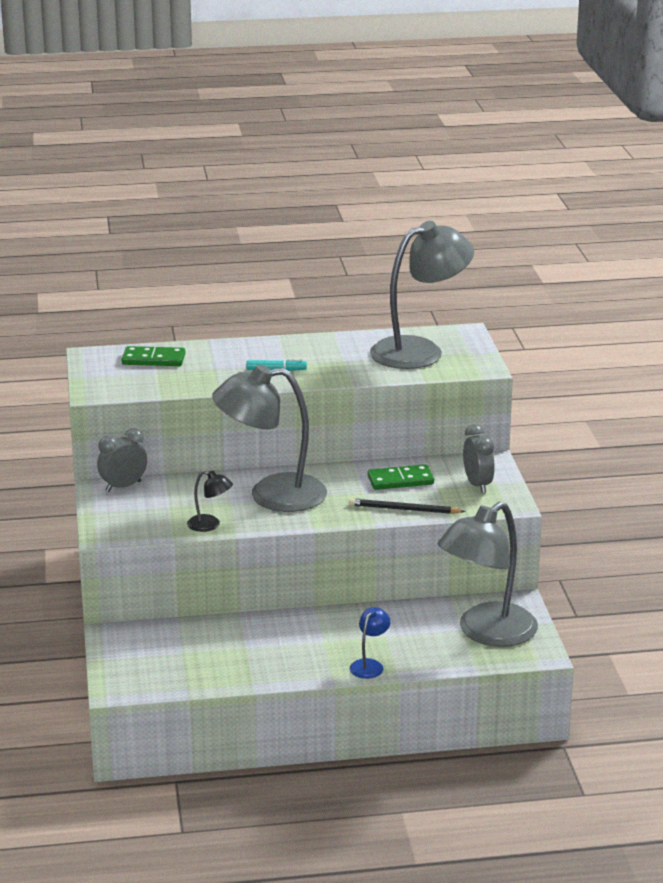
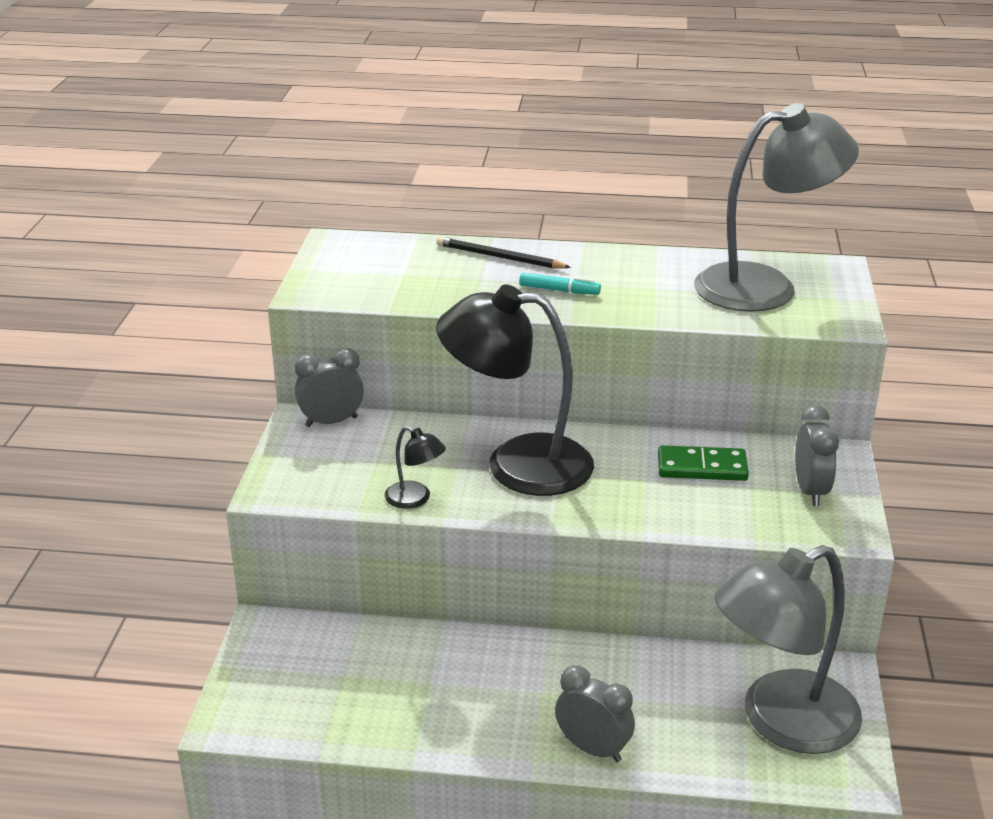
camera: 15 degrees right, 5 degrees up
green domino [121,346,185,366] -> none
grey lamp [212,365,327,512] -> black lamp [436,284,594,496]
black pencil [349,498,466,514] -> black pencil moved to [437,236,571,269]
blue lamp [350,607,391,679] -> grey clock [555,665,635,762]

